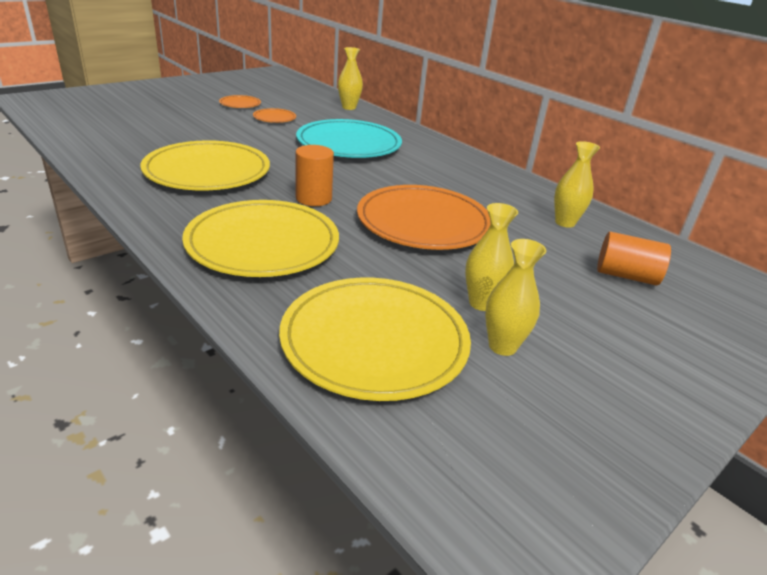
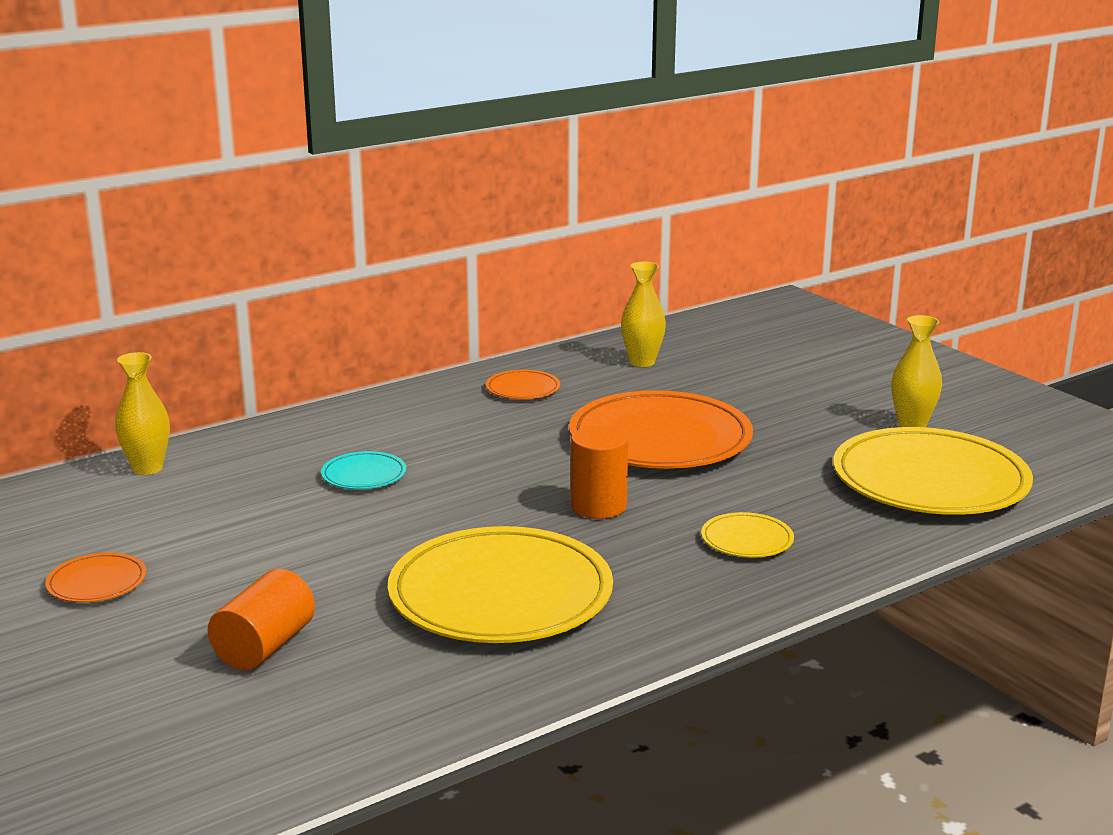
camera: 80 degrees left, 10 degrees down
yellow plate [182,200,339,277] -> yellow plate [701,512,794,558], size x0.44
orange plate [253,108,296,123] -> orange plate moved to [486,370,560,399]
turquoise plate [296,119,402,158] -> turquoise plate [321,451,406,489], size x0.44
yellow vase [465,203,518,311] -> none
orange cylinder [597,232,671,286] -> orange cylinder moved to [208,569,315,670]

